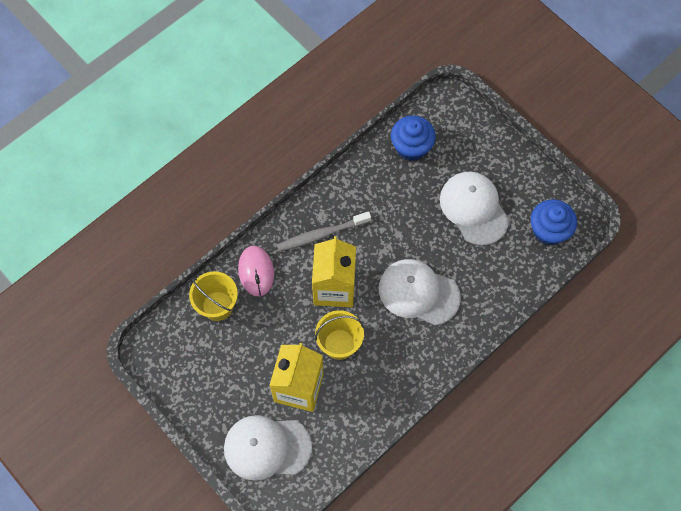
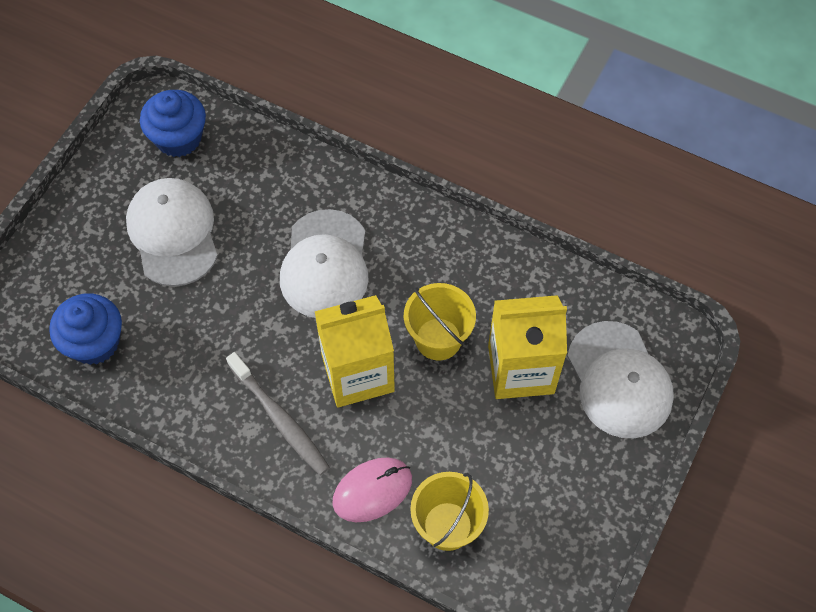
camera: 110 degrees left, 5 degrees down
white cap [440,172,509,246] -> white cap turned 120 degrees clockwise [126,178,218,287]

